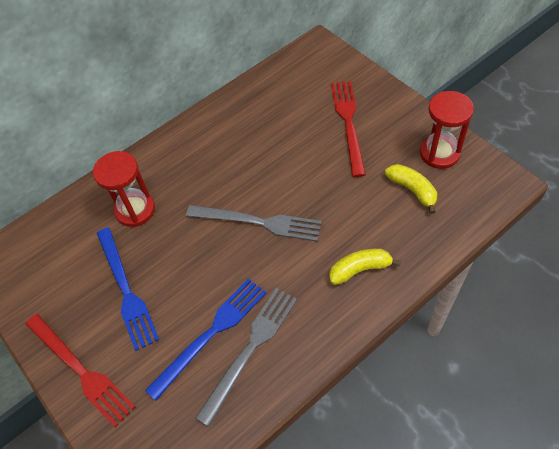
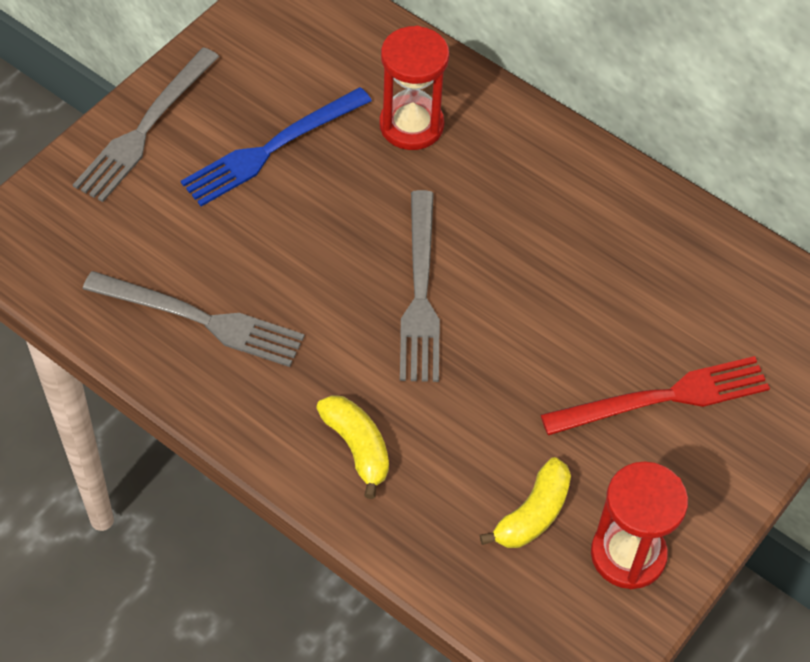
camera: 70 degrees right, 0 degrees up
red fork [25,314,135,427] -> grey fork [73,47,219,202]
blue fork [145,278,266,401] -> none

